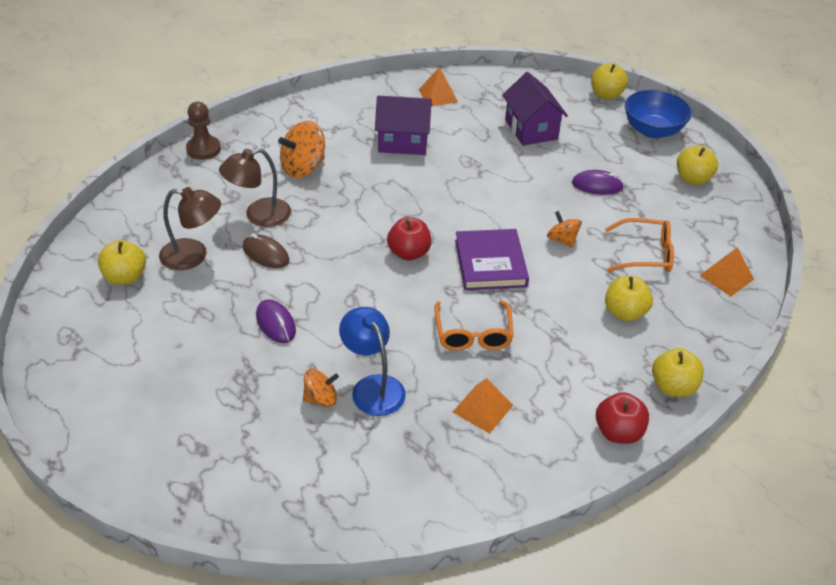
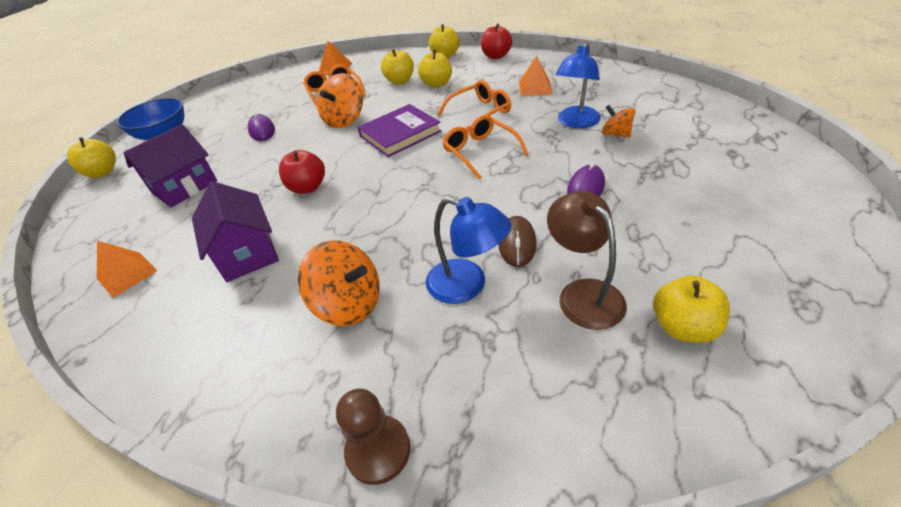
camera: 115 degrees left, 0 degrees up
brown lamp [219,148,291,227] -> blue lamp [426,197,512,304]
red apple [387,217,432,260] -> red apple moved to [279,150,325,194]
orange spinning top [547,211,582,248] -> orange spinning top [317,73,363,128], size x1.68
yellow apple [677,145,718,185] -> yellow apple moved to [418,50,452,88]
none -> orange glasses [442,115,529,179]

